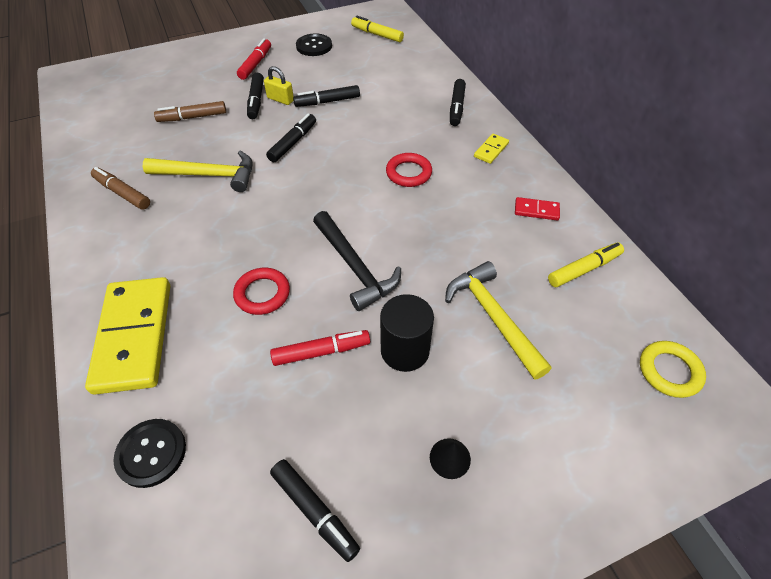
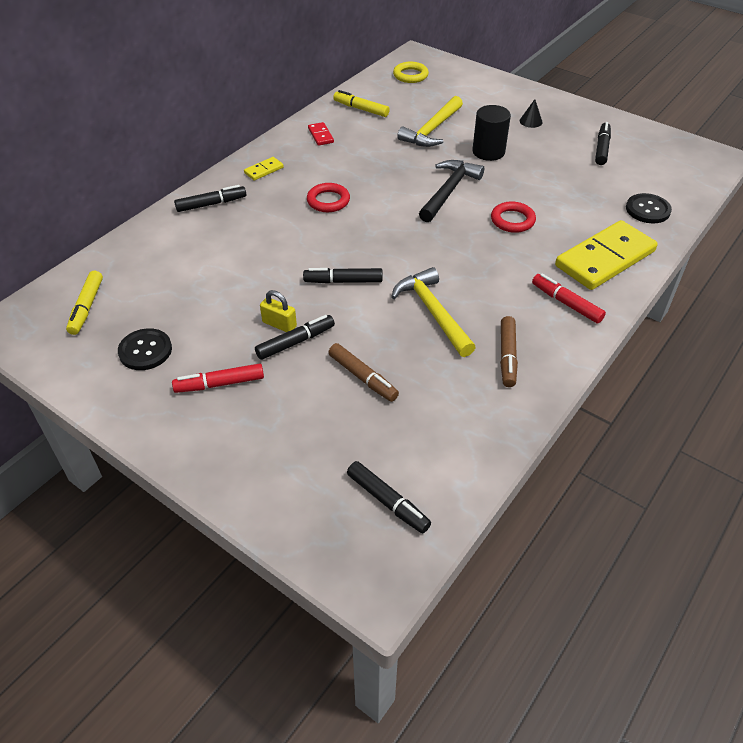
camera: 120 degrees left, 5 degrees down
yellow padlock [264,66,294,105] -> yellow padlock turned 60 degrees counterclockwise [260,290,297,332]
red marker [270,330,370,366] -> red marker moved to [532,274,606,323]
black marker [293,85,360,107] -> black marker moved to [347,461,431,533]
yellow domino [474,134,509,164] -> yellow domino turned 45 degrees counterclockwise [244,157,284,181]

